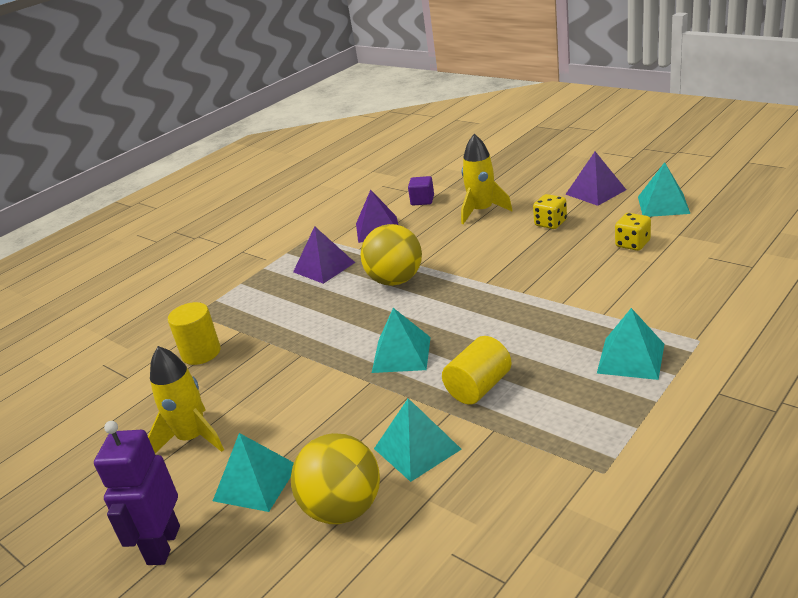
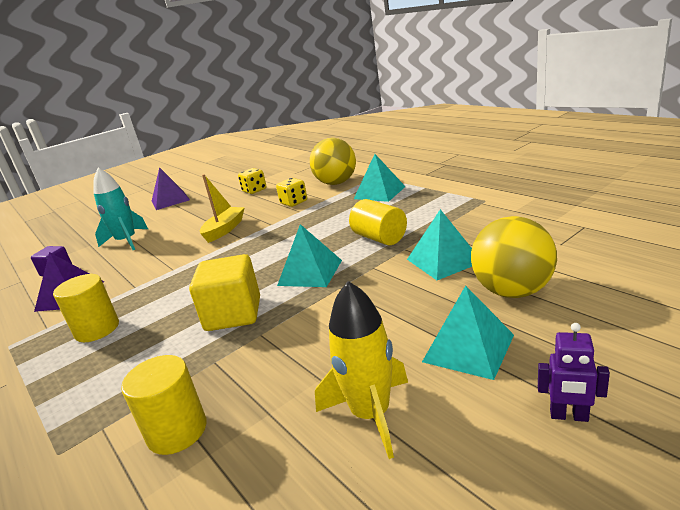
camera: 80 degrees left, 5 degrees down
purple robot [94,421,180,565] -> purple robot [538,323,610,422], size x0.55
purple pyramid [293,226,355,284] -> yellow cylinder [53,274,119,342]
yellow ball [360,224,422,286] -> yellow ball moved to [310,138,356,185]
yellow rocket [461,134,513,224] -> turquoise rocket [93,168,148,250]
yellow dice [533,194,567,229] -> yellow dice moved to [276,178,307,207]
turquoise pyramid [638,162,690,217] -> none
none -> yellow cube [189,254,260,331]
none -> yellow boat [200,174,245,243]

